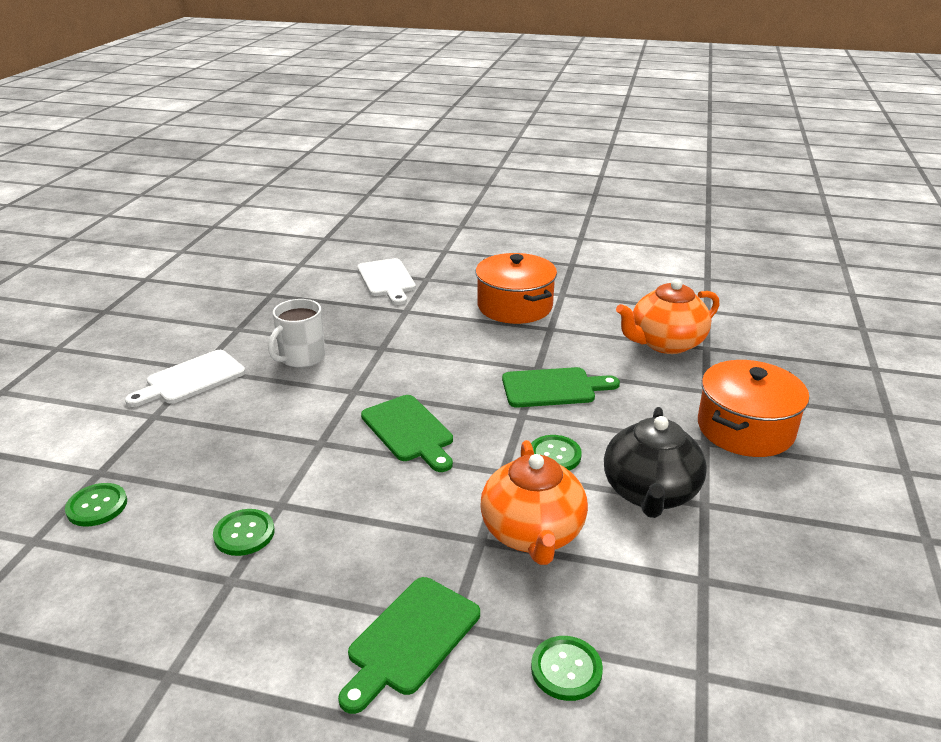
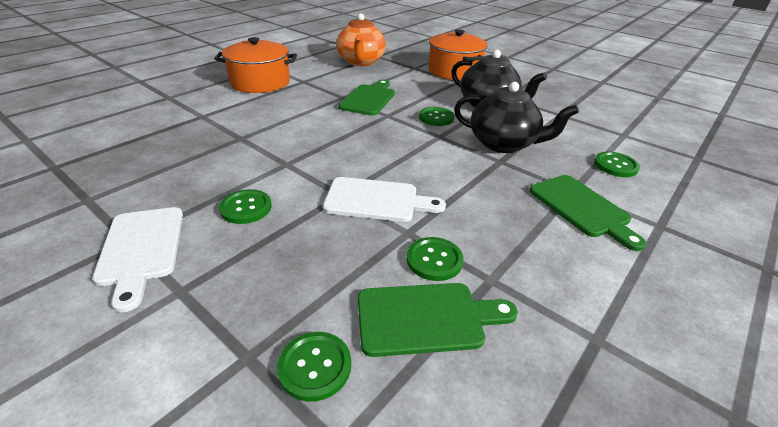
camera: 65 degrees left, 5 degrees up
white mug [268,299,326,368] -> none
white cutting board [357,258,416,305] -> white cutting board moved to [323,177,446,222]
green cutting board [361,395,453,472] -> green cutting board moved to [358,283,518,357]
orange teapot [480,440,588,565] -> black teapot [454,82,579,153]
none -> green button [219,189,272,224]

